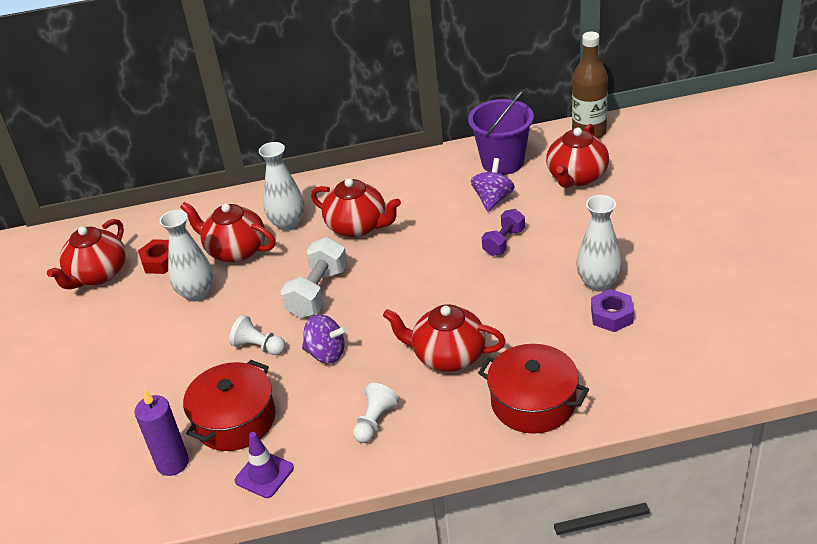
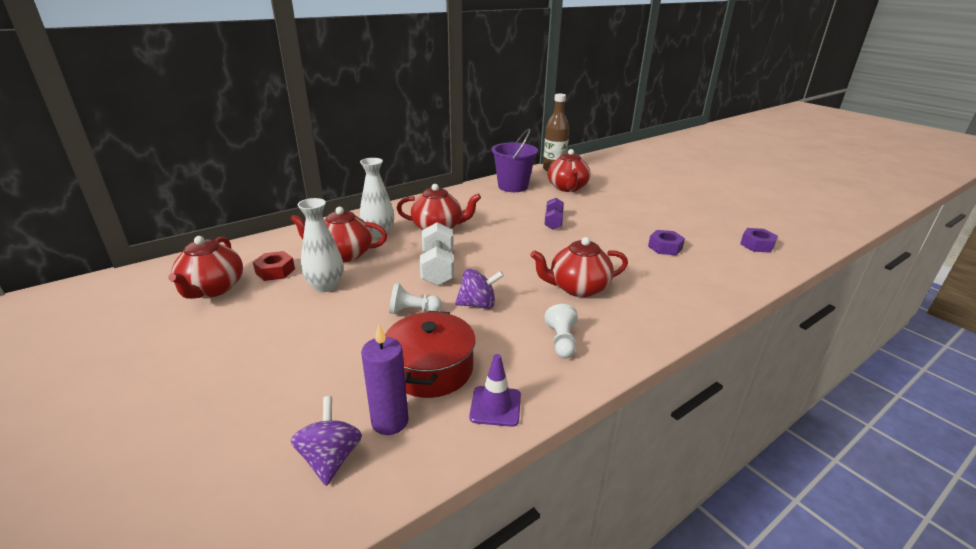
camera: 30 degrees left, 10 degrees down
purple spinning top [471,158,515,212] -> purple spinning top moved to [291,396,362,486]
red pot [478,344,589,434] -> none
white vase [576,195,623,292] -> none
none -> purple nut [740,228,778,253]

